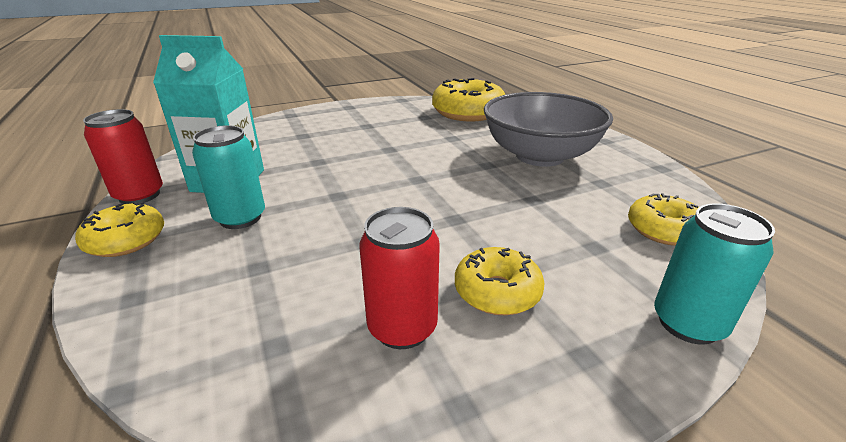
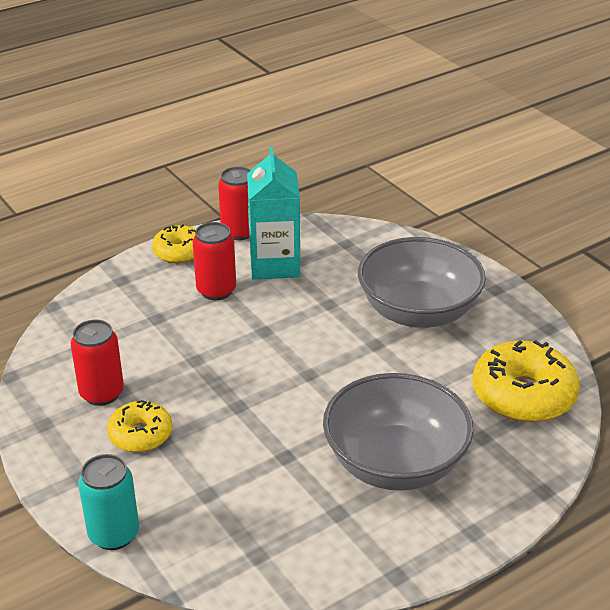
camera: 80 degrees right, 5 degrees up
turquoise can [192,125,265,229] -> red can [193,222,236,300]
yellow donut [628,193,699,246] -> none
none -> grey bowl [358,237,486,328]

